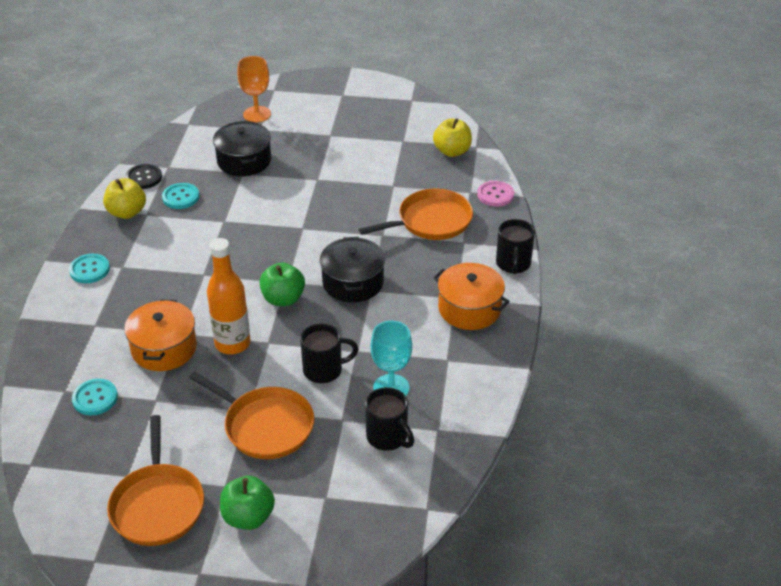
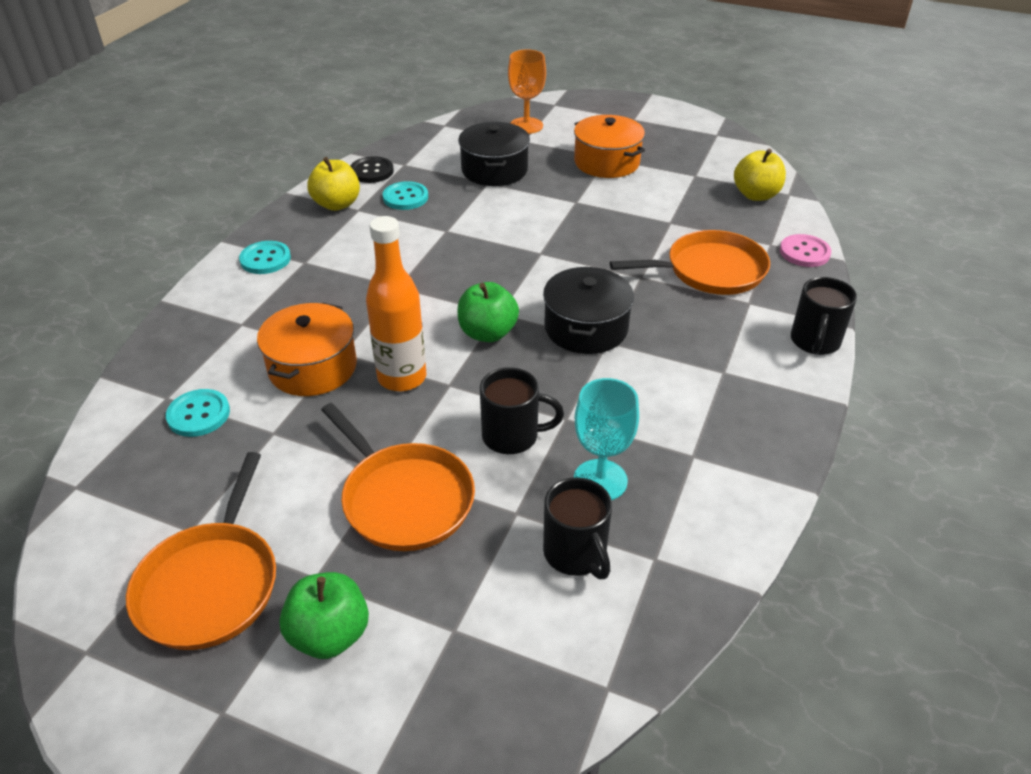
camera: 15 degrees right, 0 degrees up
orange pot [433,263,510,330] -> orange pot moved to [574,115,645,178]

